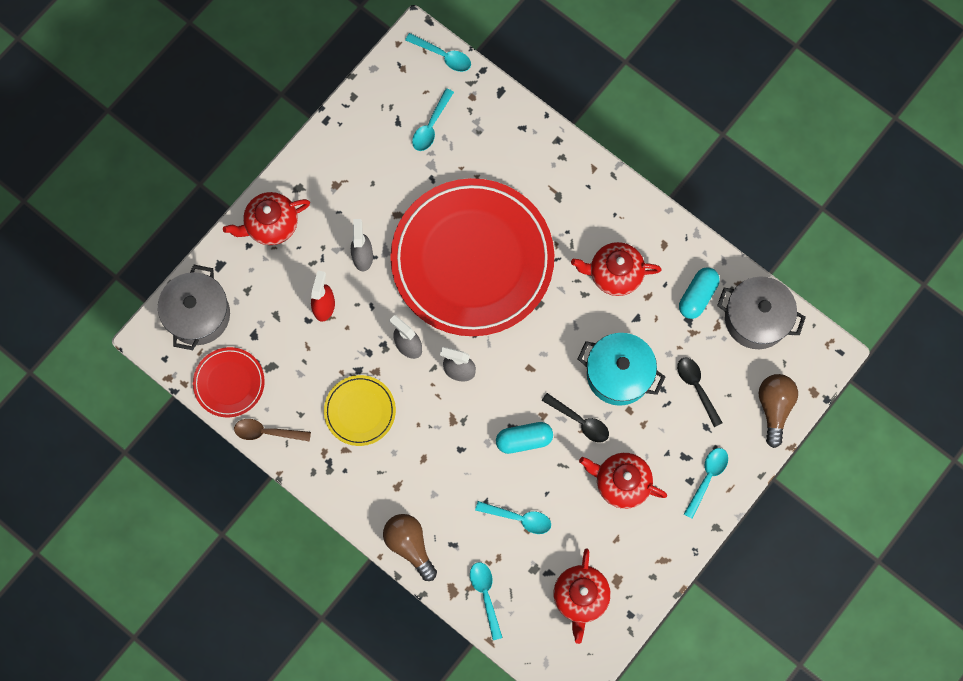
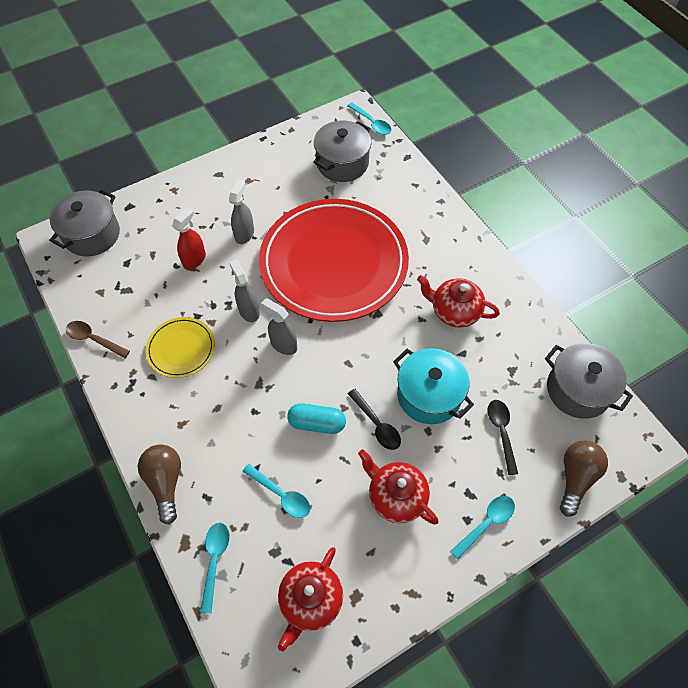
camera: 20 degrees right, 15 degrees down
red plate [193,347,265,417] -> none
red teapot [223,192,310,245] -> none
turquoise spoon [412,88,454,151] -> grey pot [313,121,371,182]
turquoise capsule [679,267,720,319] -> none

